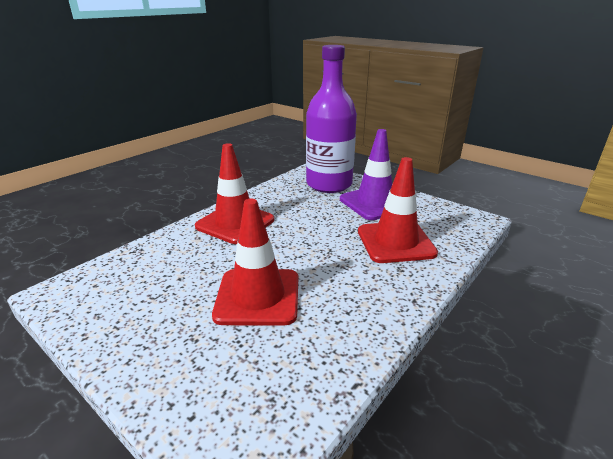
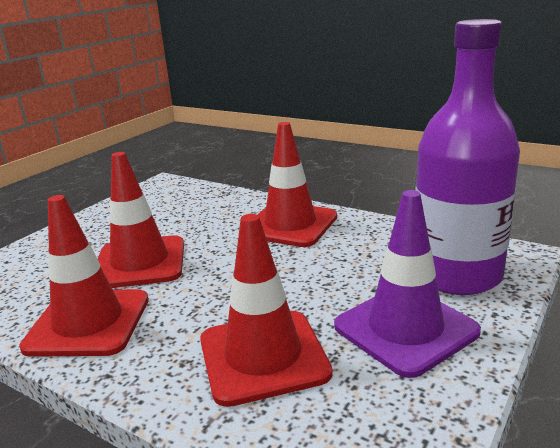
camera: 85 degrees right, 5 degrees down
none -> red traffic cone [19,195,149,357]

